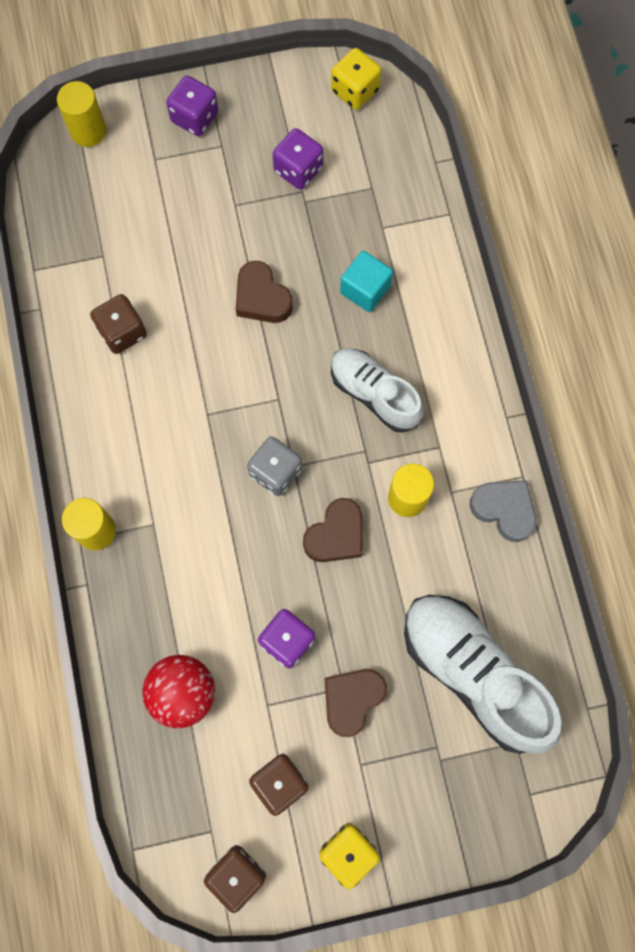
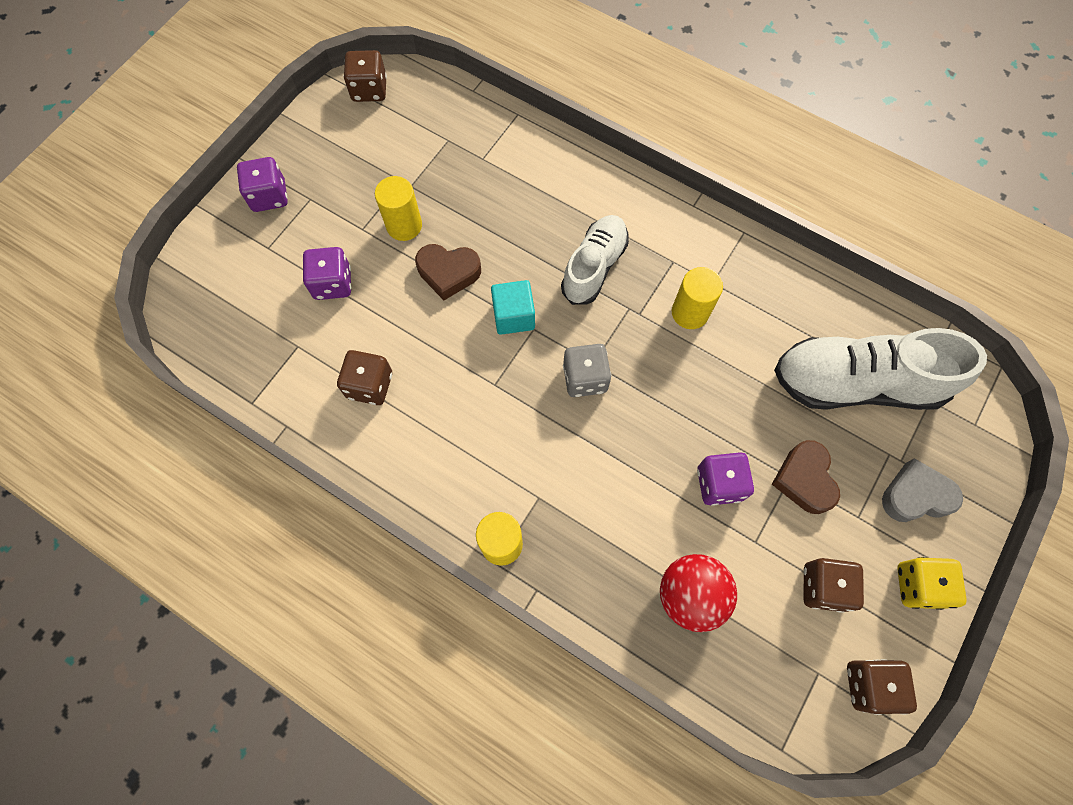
camera: 45 degrees left, 5 degrees down
yellow cylinder [57,81,106,147] -> yellow cylinder moved to [375,176,422,241]
purple dice [273,128,323,190] -> purple dice moved to [303,247,351,300]
brown heart [303,498,362,562] -> none
yellow dice [331,48,381,110] -> brown dice [344,50,387,102]
white shoe [331,348,423,433] -> white shoe turned 120 degrees clockwise [561,215,629,305]
turquoise cube [340,250,393,312] -> turquoise cube moved to [491,280,535,335]
grey heart [470,480,536,542] -> grey heart moved to [882,458,963,522]

